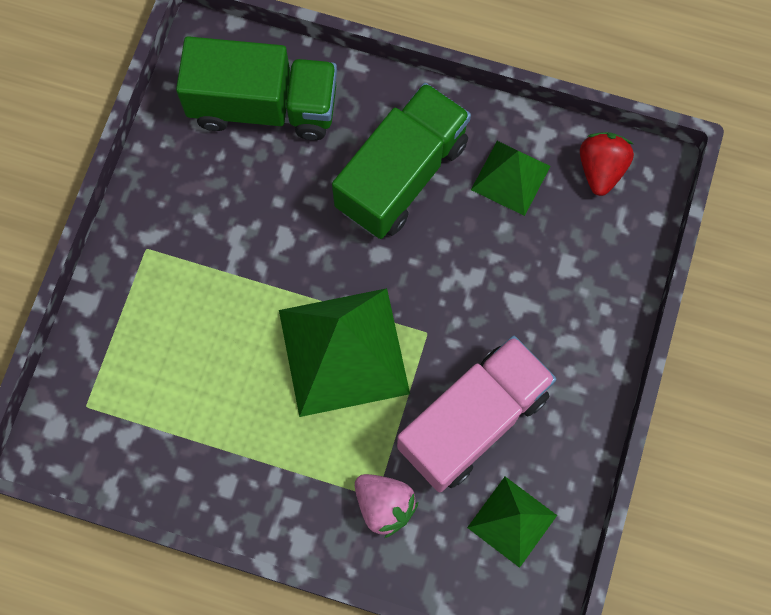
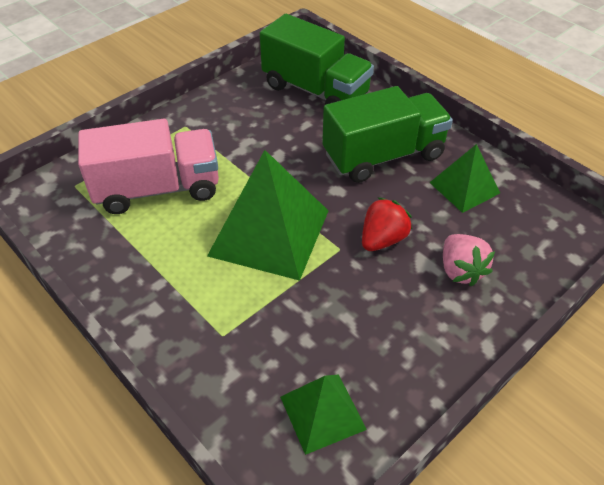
camera: 30 degrees right, 25 degrees down
pink strawberry [355,474,418,538] -> pink strawberry moved to [443,234,495,287]
pink truck [397,336,556,492] -> pink truck moved to [78,119,219,214]
red strawberry [580,132,634,196] -> red strawberry moved to [362,197,412,251]

